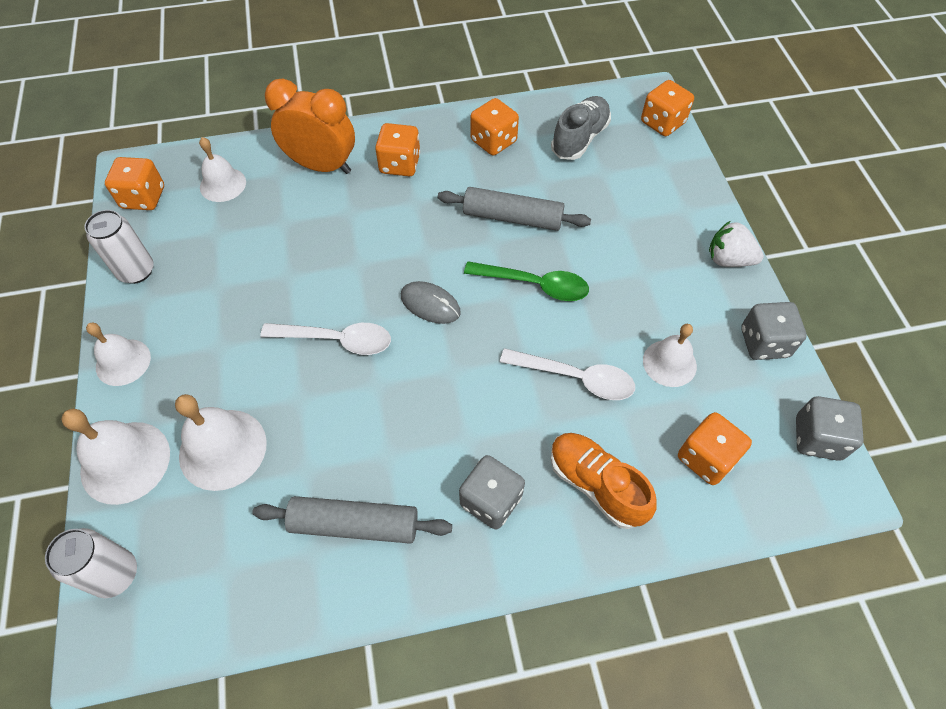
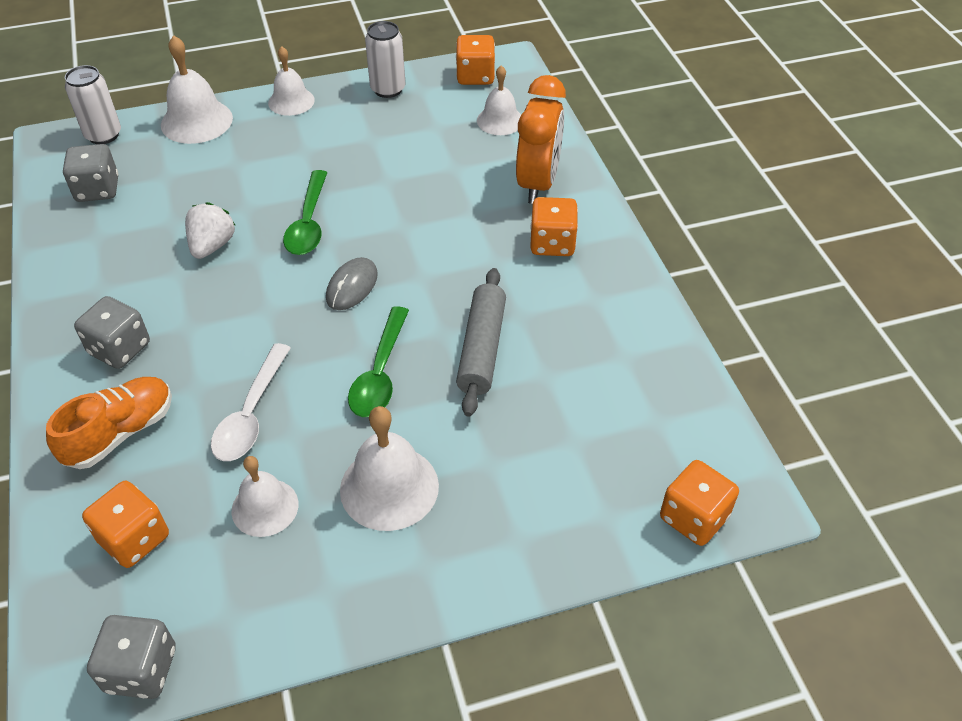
camera: 85 degrees right, 10 degrees down
white bell [175,394,267,491] -> white bell moved to [340,406,439,531]
grey rolling pin [252,496,452,544] -> none
white spoon [260,323,391,355] -> green spoon [283,170,327,255]
orange dice [470,98,519,156] -> none
grey shoe [551,96,611,160] -> none
white strawberry [709,221,764,267] -> white strawberry moved to [185,202,236,259]
grey dice [741,302,807,360] -> grey dice moved to [63,144,118,202]

